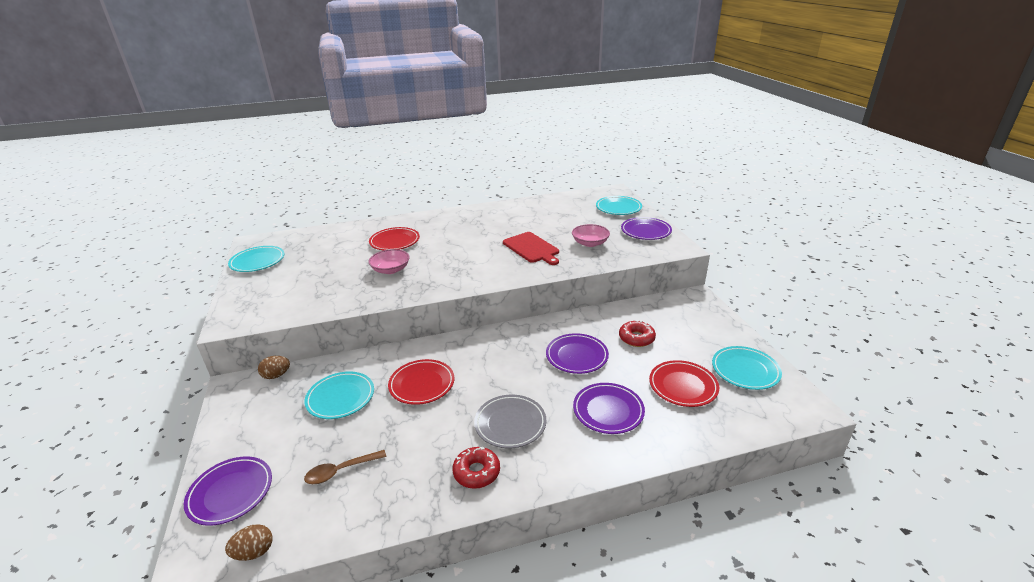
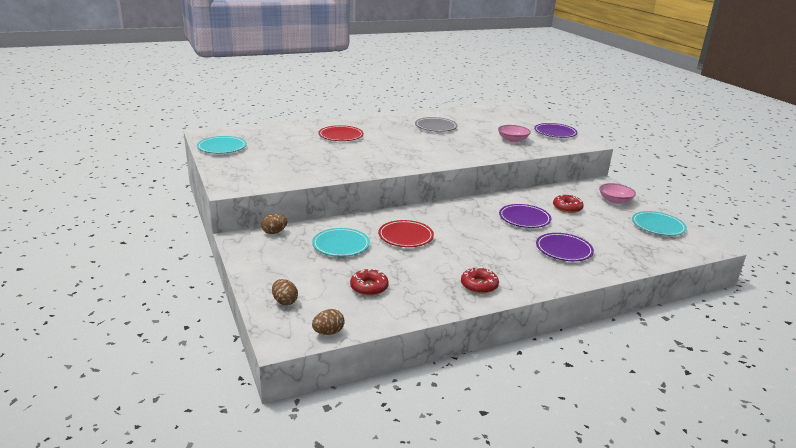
camera: 10 degrees left, 5 degrees down
purple plate [184,456,272,526] -> brown egg [272,279,298,305]
brown spoon [304,450,387,484] -> red donut [350,268,389,296]
pink bowl [369,249,410,274] -> pink bowl moved to [599,183,636,204]
grey plate [474,395,546,448] -> grey plate moved to [415,117,457,132]
red cutting board [503,232,559,265] -> none
turquoise plate [596,196,642,215] -> none
red plate [649,360,719,407] -> none

